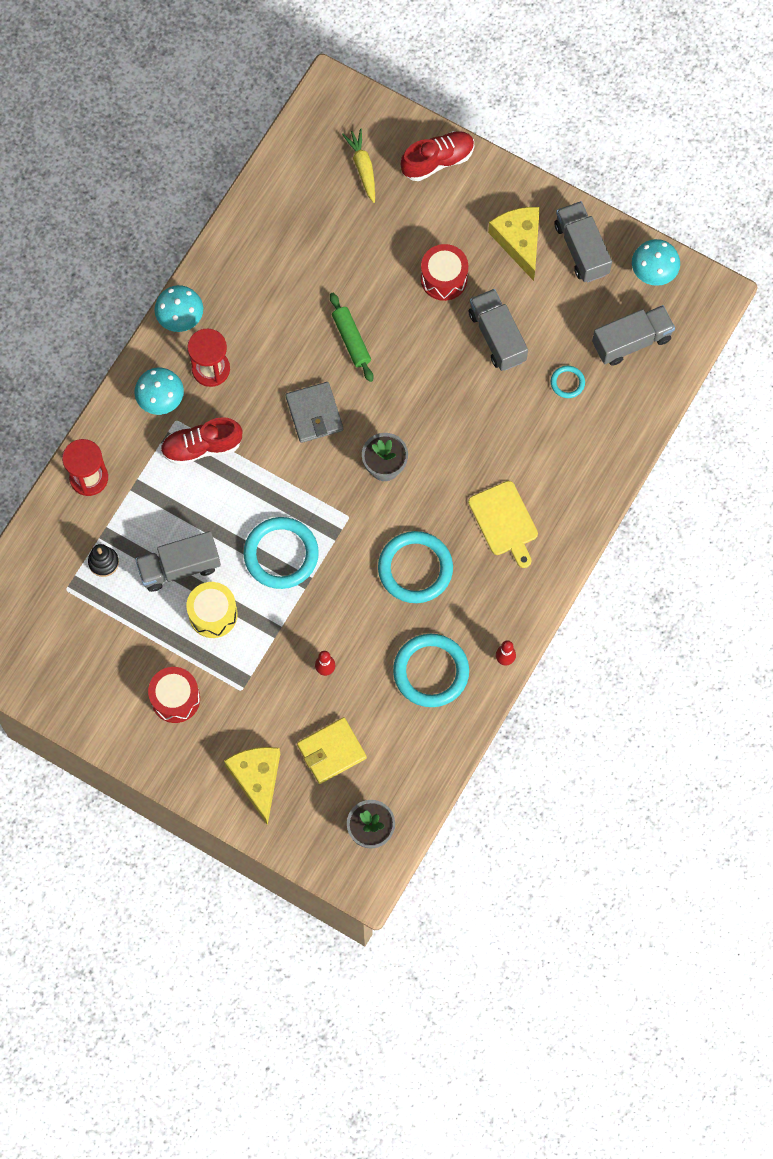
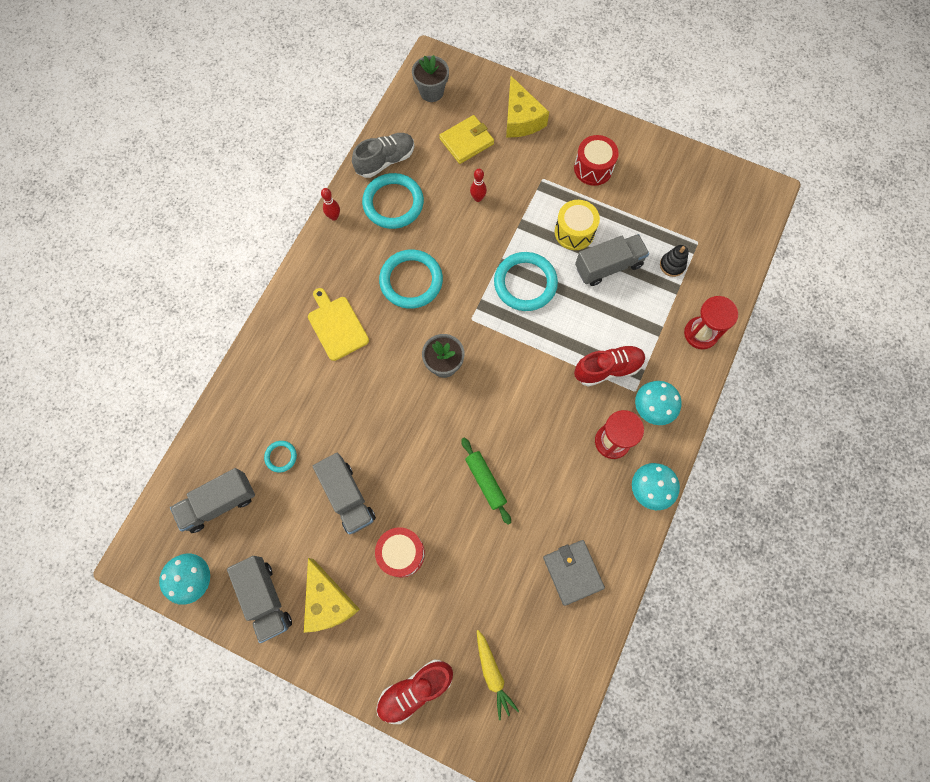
camera: 175 degrees right, 0 degrees up
grey wallet [286,382,343,443] -> grey wallet moved to [543,540,605,606]
none -> grey shoe [352,133,414,178]

